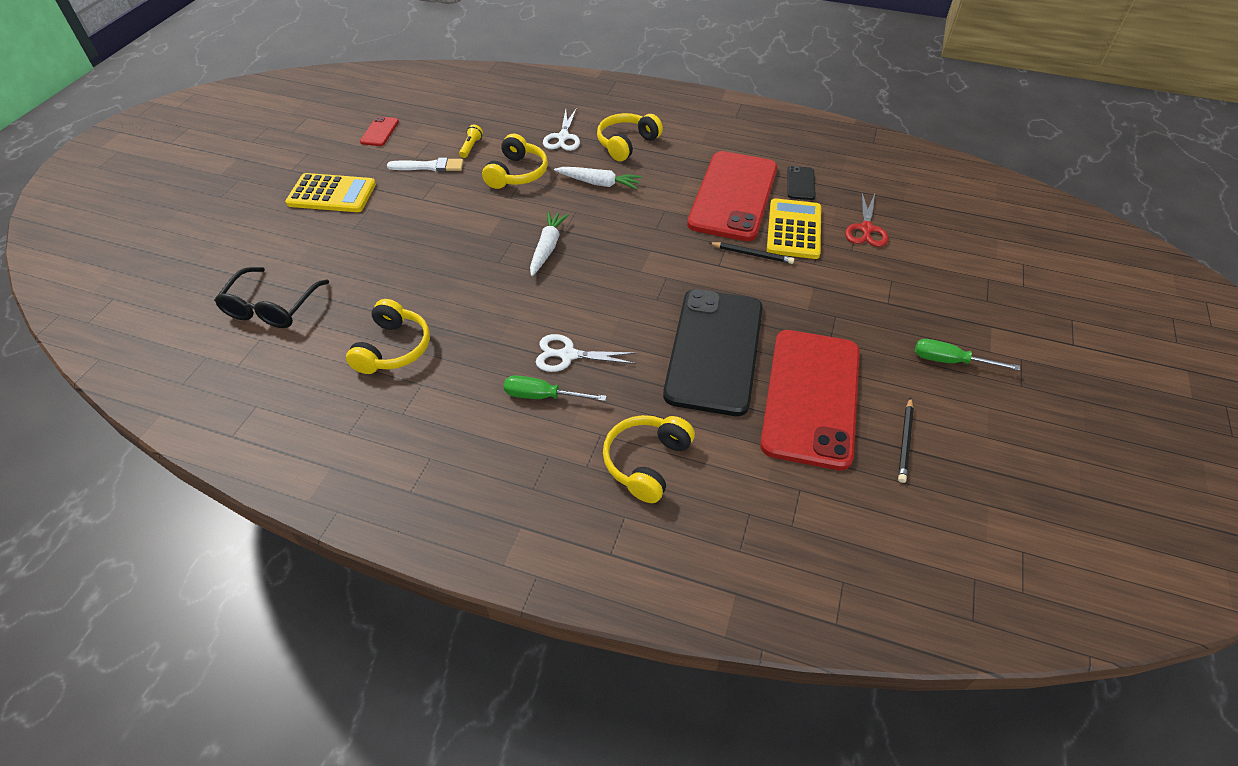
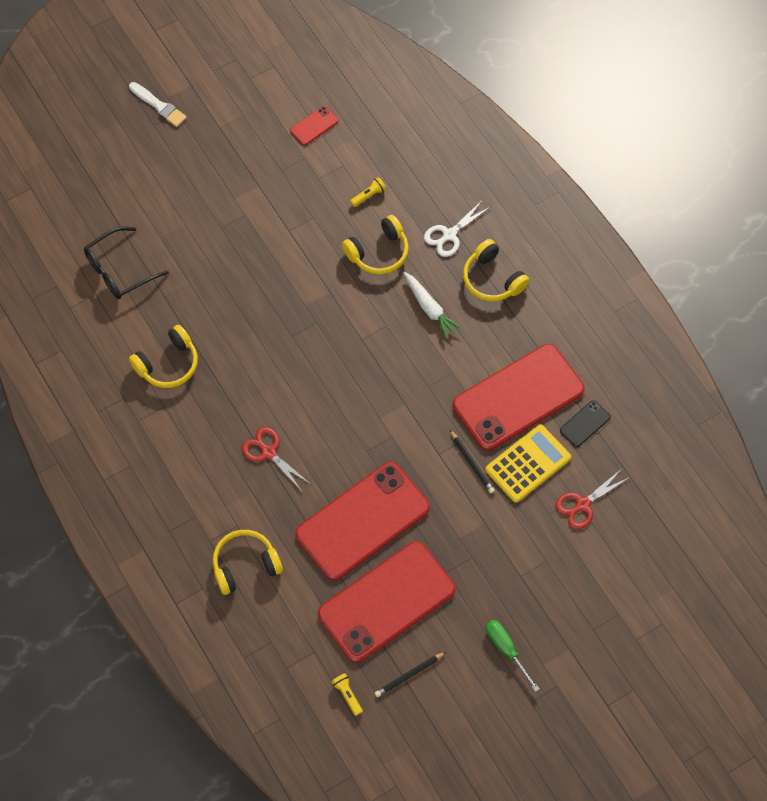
camera: 40 degrees right, 15 degrees up
yellow calculator [285,173,376,212] -> none
white brush [387,158,464,172] -> white brush moved to [129,82,187,127]
green screwdriver [504,375,607,401] -> none
white carrot [530,211,569,276] -> none
white scissors [536,334,636,372] -> red scissors [242,427,312,490]
yellow headphones [597,113,663,161] -> yellow headphones turned 120 degrees counterclockwise [463,239,530,301]
black phone [663,289,763,416] -> red phone [295,462,430,580]
none -> yellow flashlight [331,673,363,716]

